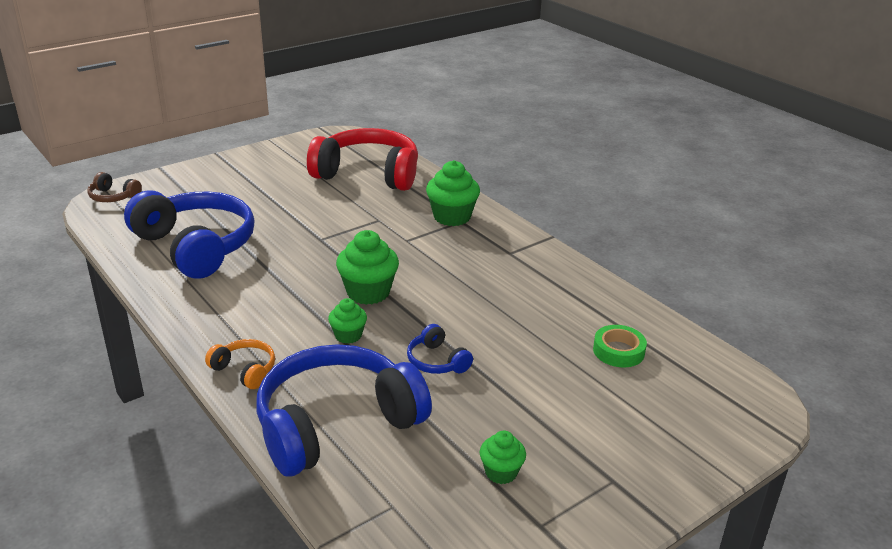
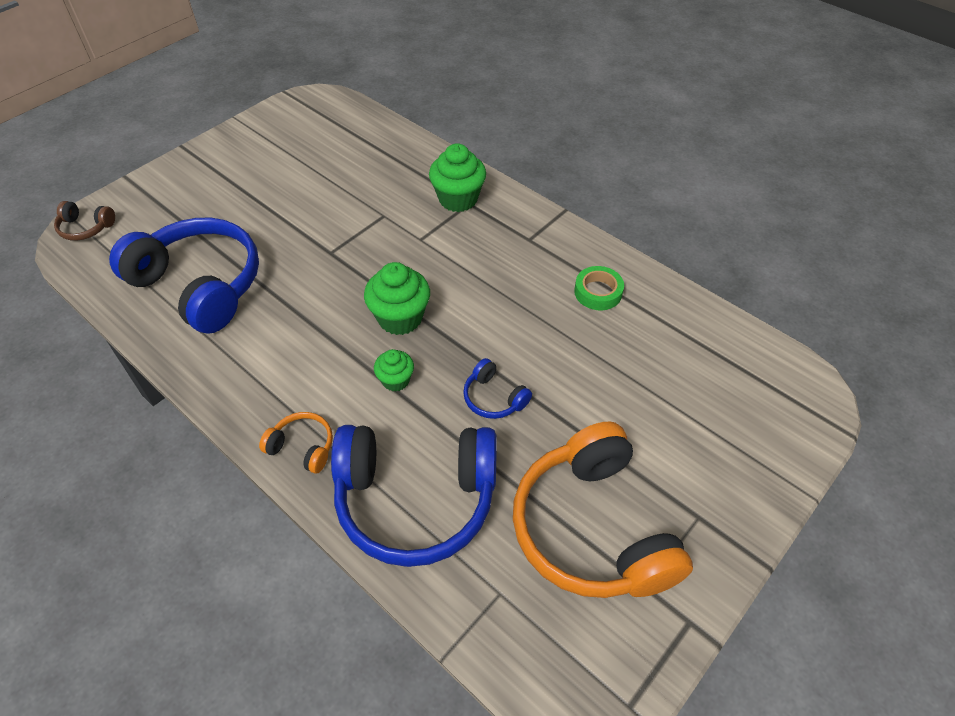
camera: 10 degrees left, 20 degrees up
blue headphones [257,344,432,476] -> blue headphones turned 135 degrees counterclockwise [331,425,497,567]
red headphones [307,128,418,191] -> none
green cupcake [480,431,526,484] -> orange headphones [513,422,693,598]
green tape [593,325,647,367] -> green tape moved to [574,266,624,310]

